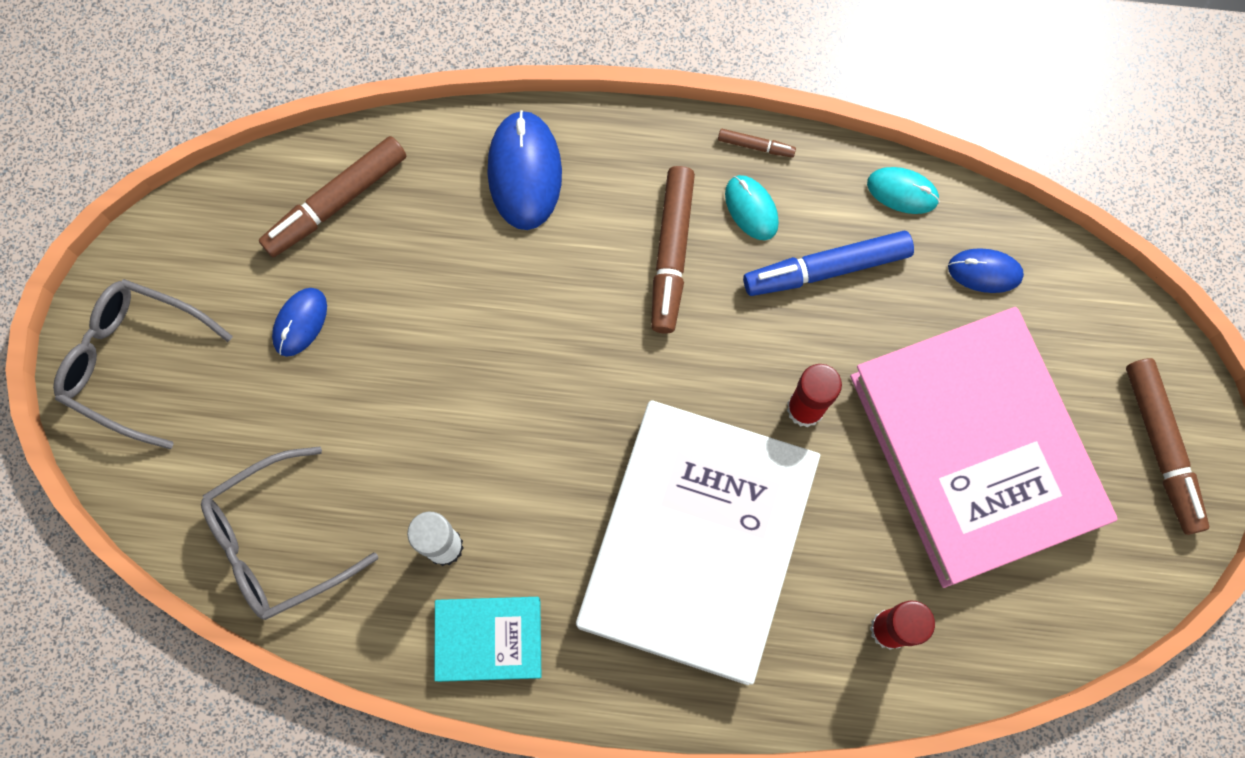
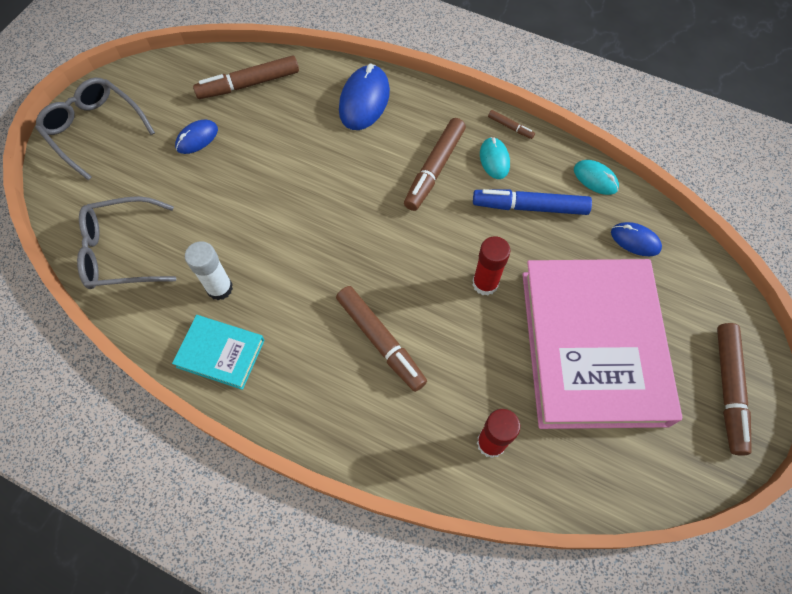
camera: 20 degrees right, 10 degrees down
white book [576,400,820,685] -> brown marker [336,286,427,392]

